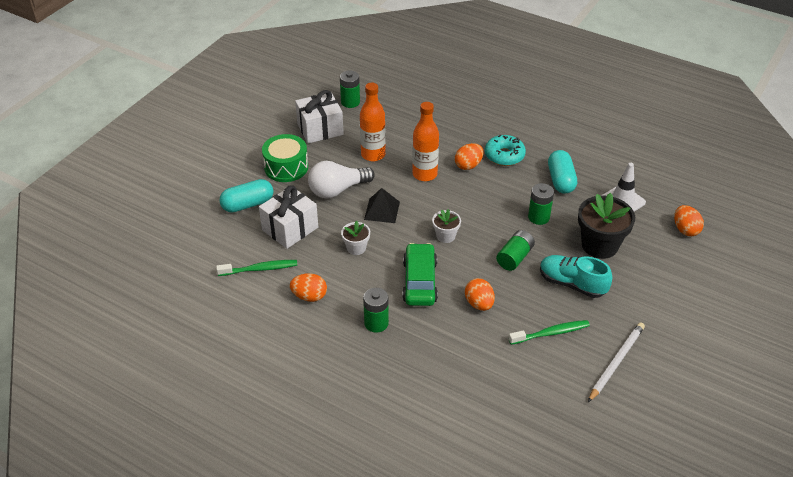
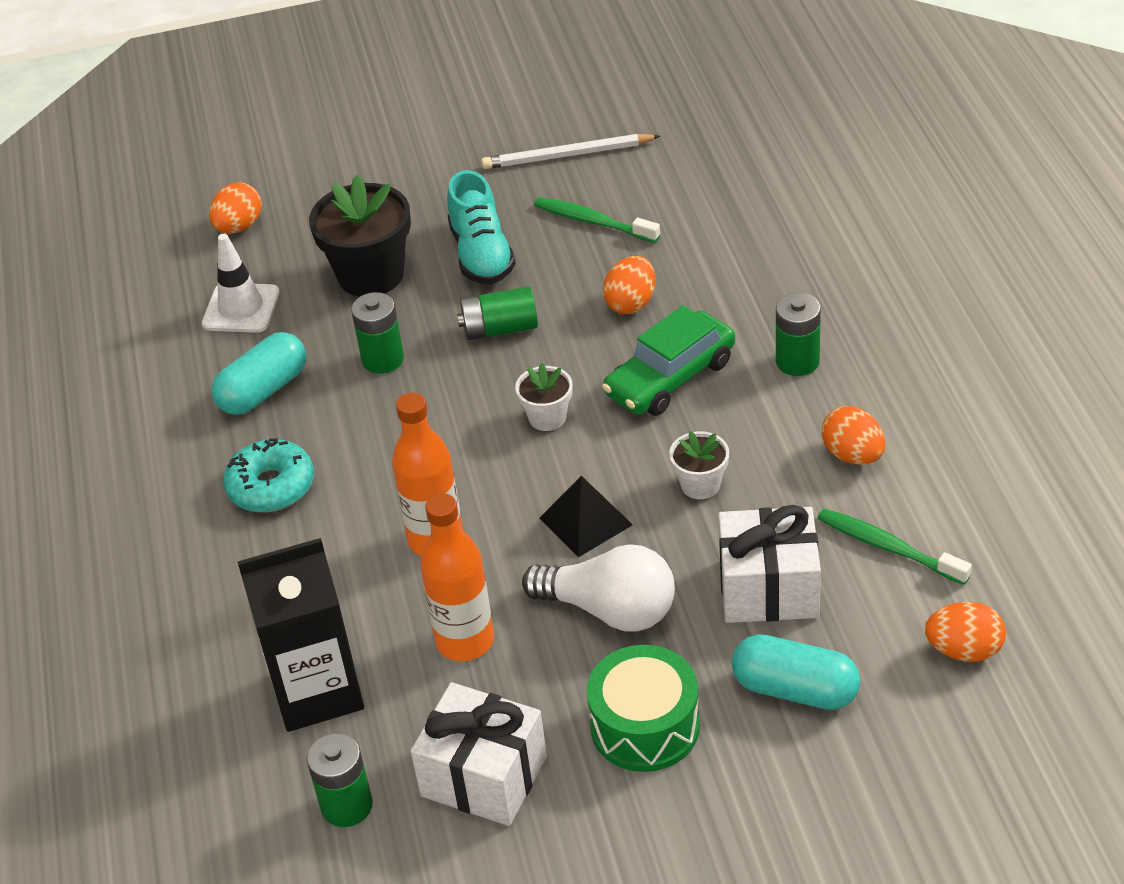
camera: 130 degrees left, 0 degrees up
orange egg [455,143,483,170] -> orange egg moved to [925,602,1006,662]
none -> black carton [238,538,364,732]

